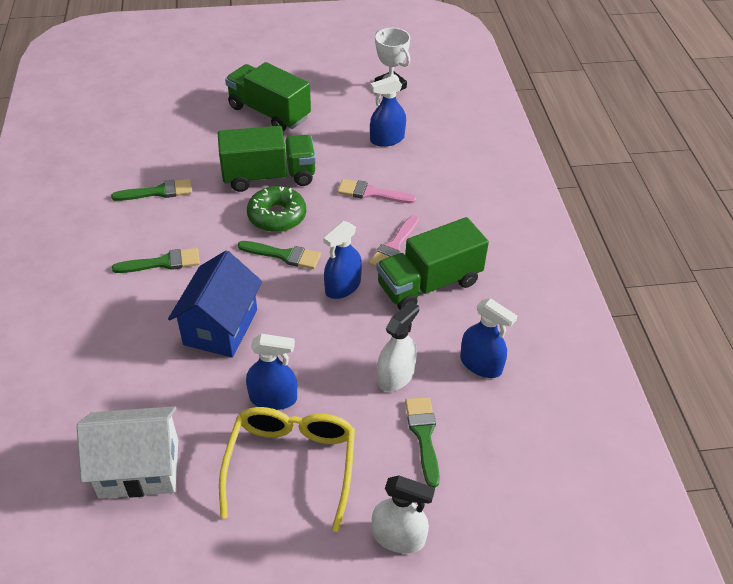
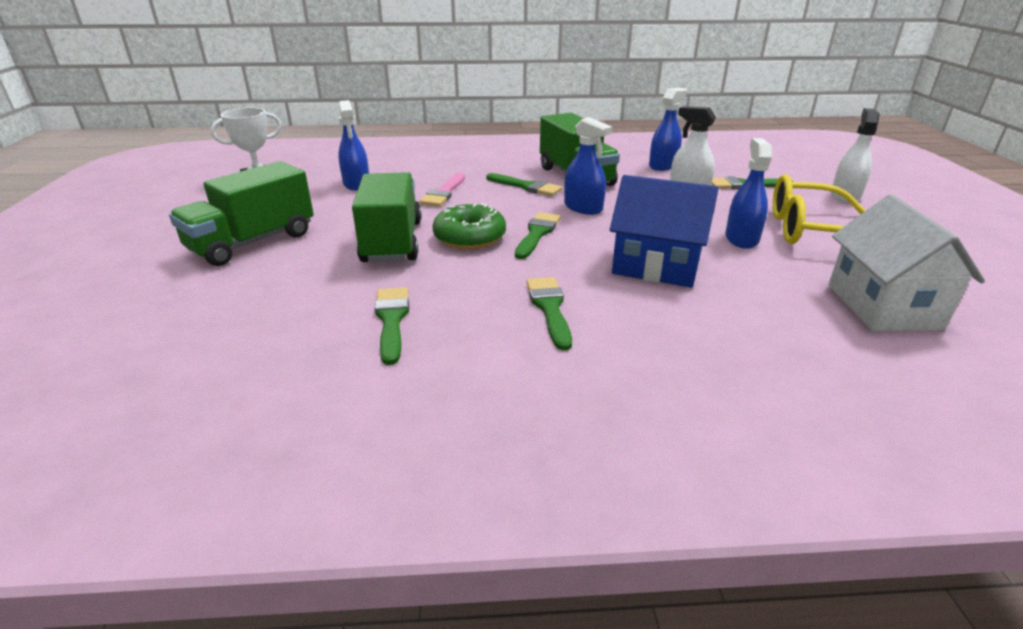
camera: 85 degrees left, 15 degrees down
pink brush [369,215,419,267] -> green brush [486,173,562,196]

